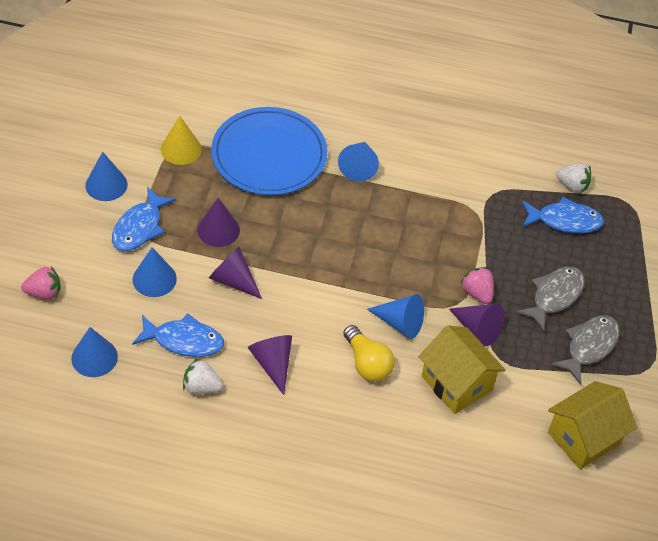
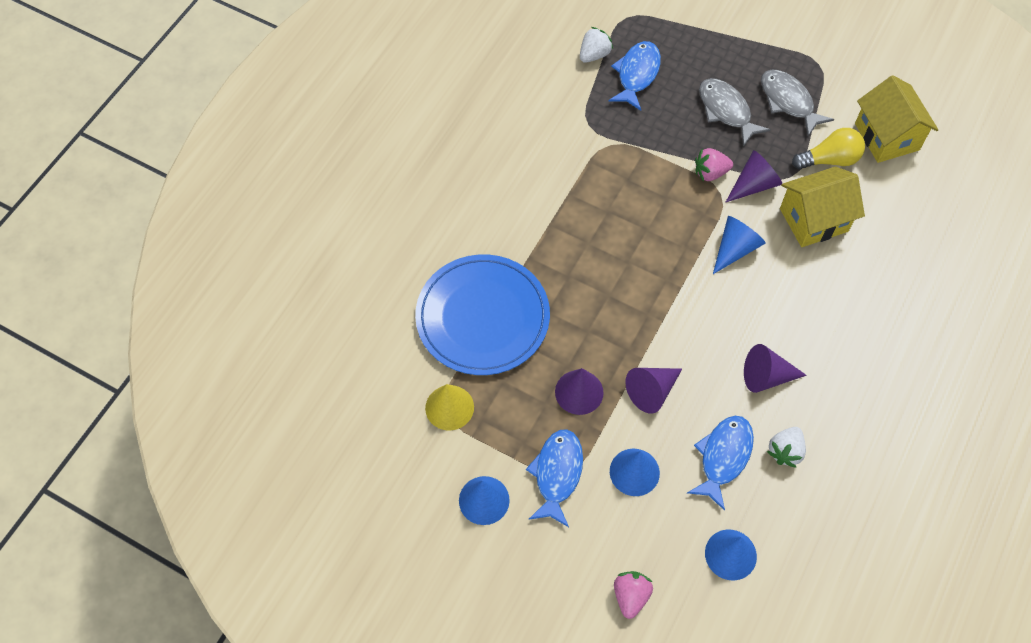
camera: 70 degrees left, 10 degrees up
blue fish [112,187,176,251] -> blue fish turned 120 degrees counterclockwise [526,429,583,527]
blue cone [338,142,379,181] -> none
yellow light bulb [343,325,395,382] -> yellow light bulb moved to [792,128,865,169]

